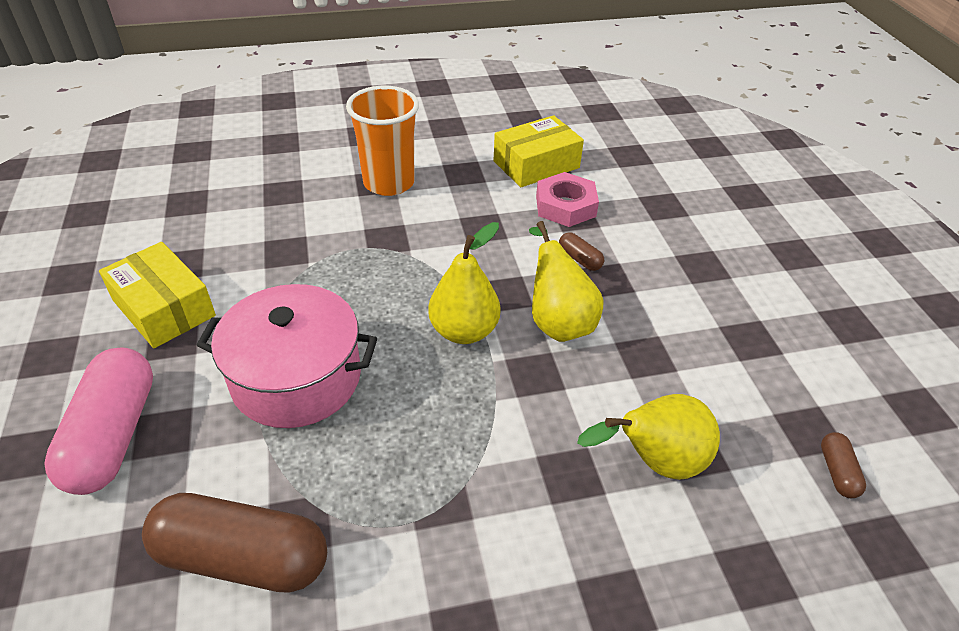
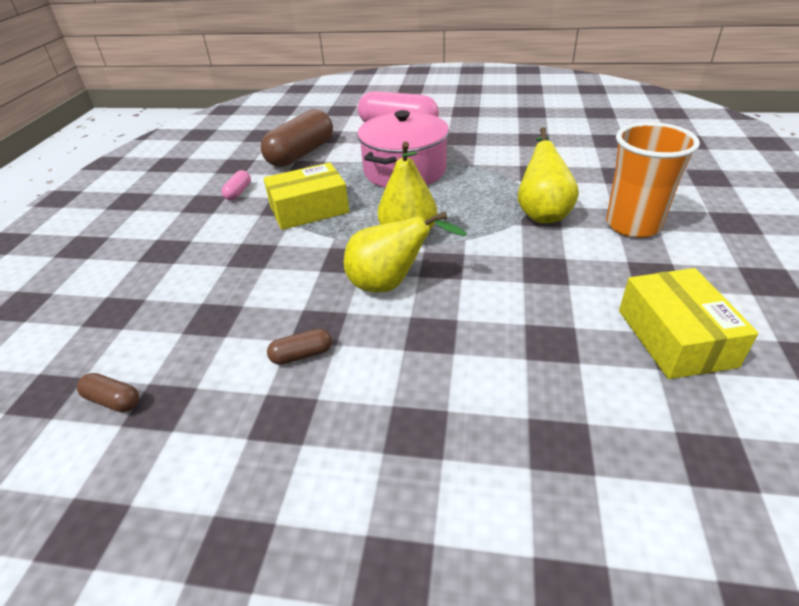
camera: 115 degrees right, 5 degrees down
yellow box [99,242,216,348] -> yellow box moved to [264,162,349,230]
pink nut [536,172,599,227] -> none
brown capsule [559,232,604,271] -> brown capsule moved to [267,328,332,365]
yellow pear [577,394,720,480] -> yellow pear moved to [518,127,579,223]
none -> pink capsule [222,170,251,200]

